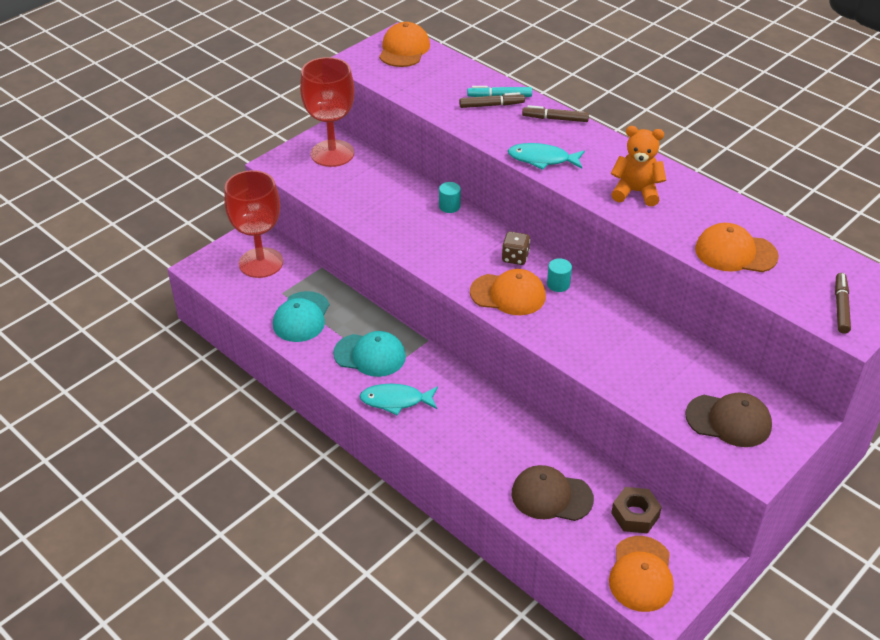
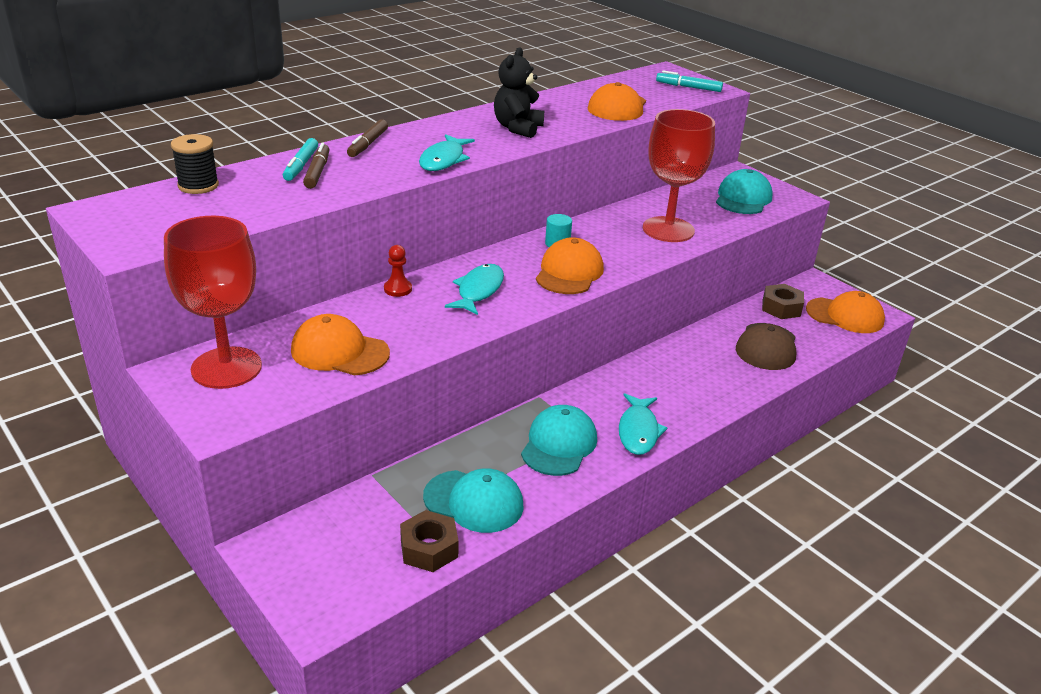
camera: 85 degrees left, 10 degrees down
red goblet [224,170,283,278] -> red goblet moved to [643,109,715,242]
orange cap [379,22,430,67] -> orange cap moved to [291,314,390,375]
turquoise cylinder [439,182,461,213] -> red pawn [384,245,412,297]
brown dice [502,231,530,265] -> none
orange teddy bear [611,126,666,206] -> black teddy bear [494,47,544,138]
brown cap [686,392,772,447] -> turquoise cap [716,169,773,214]
brown marker [835,273,851,334] -> turquoise marker [656,70,723,92]
none -> black spool [171,134,219,194]
none -> brown nut [400,510,459,572]
none -> turquoise fish [445,264,504,315]

